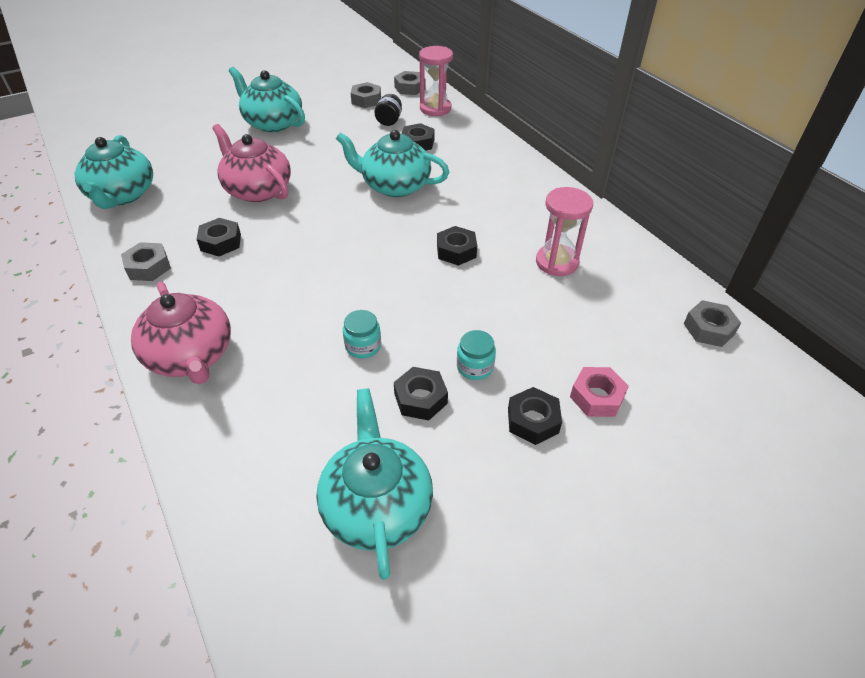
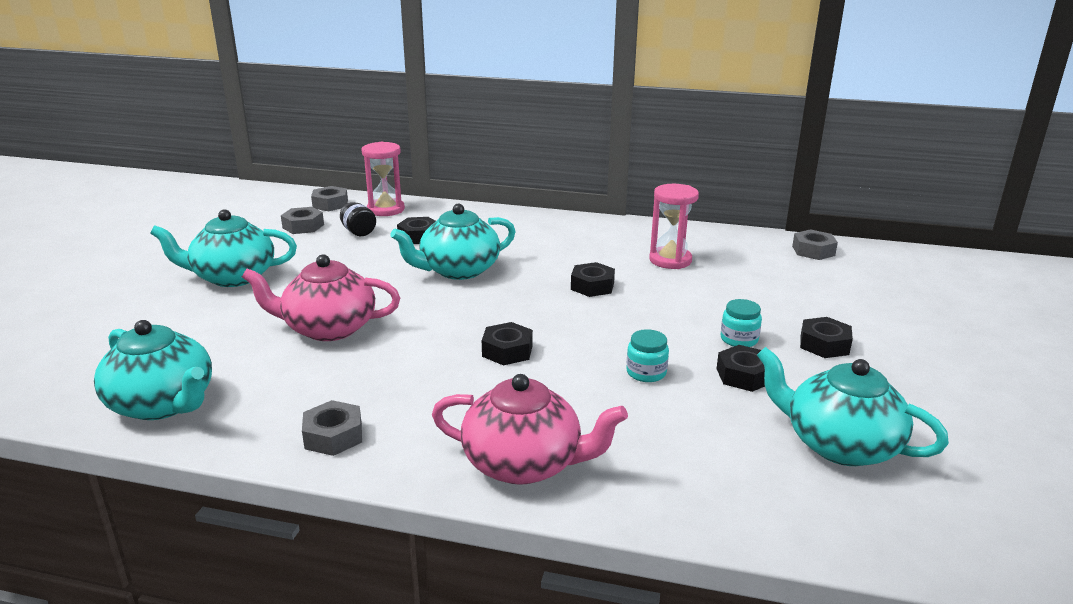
camera: 45 degrees left, 20 degrees down
black nut [197,218,241,256] -> black nut moved to [482,322,533,366]
pink nut [570,367,629,417] -> none

